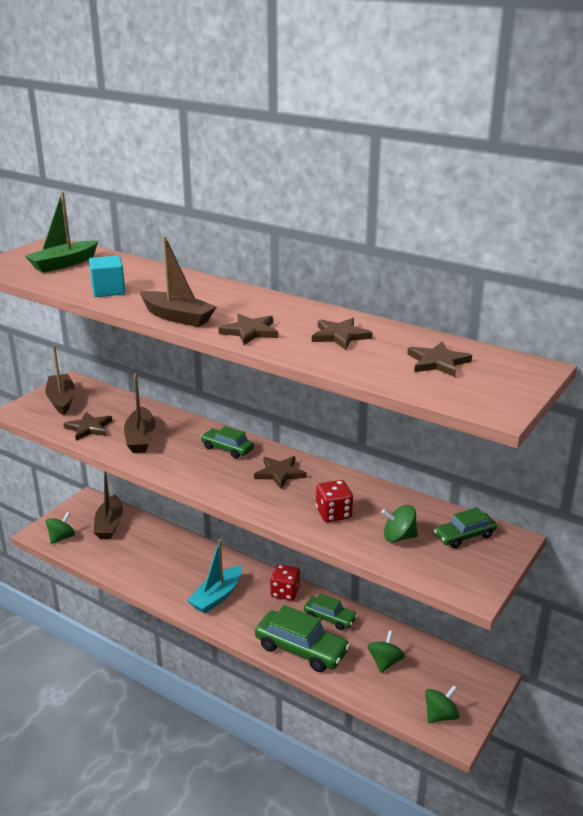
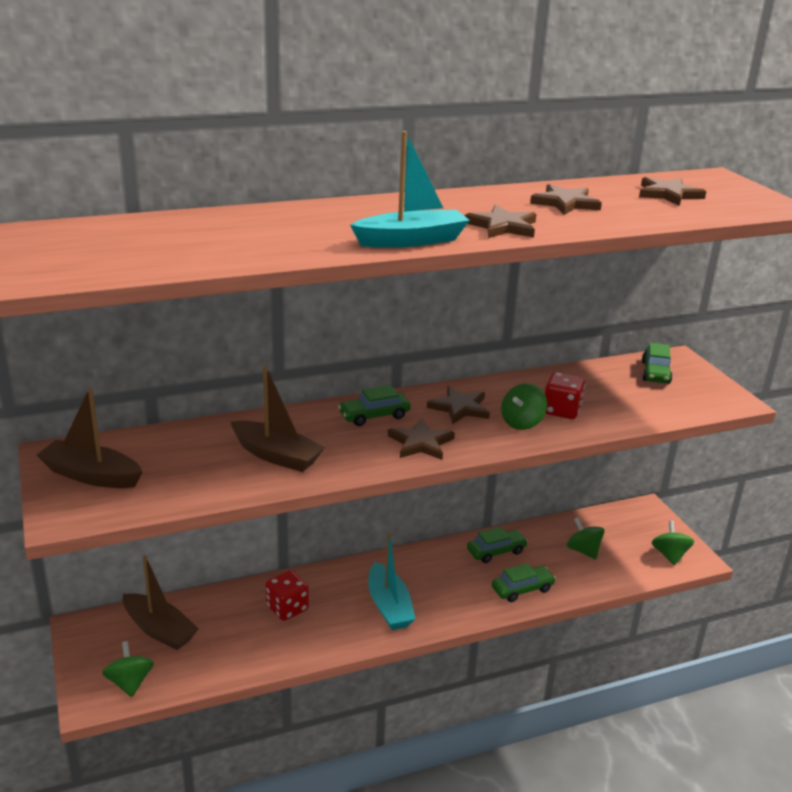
camera: 55 degrees left, 0 degrees up
green boat [25,192,98,273] -> none
brown star [63,412,112,441] -> brown star moved to [388,419,455,460]
turquoise cube [89,256,125,297] -> none
brown boat [140,236,217,327] -> turquoise boat [350,131,470,248]
green car [255,605,350,672] -> green car [492,563,556,602], size x0.59
red dice [270,564,300,601] -> red dice moved to [265,570,309,621]
green spinning top [381,505,418,542] -> green spinning top moved to [501,383,547,430]

